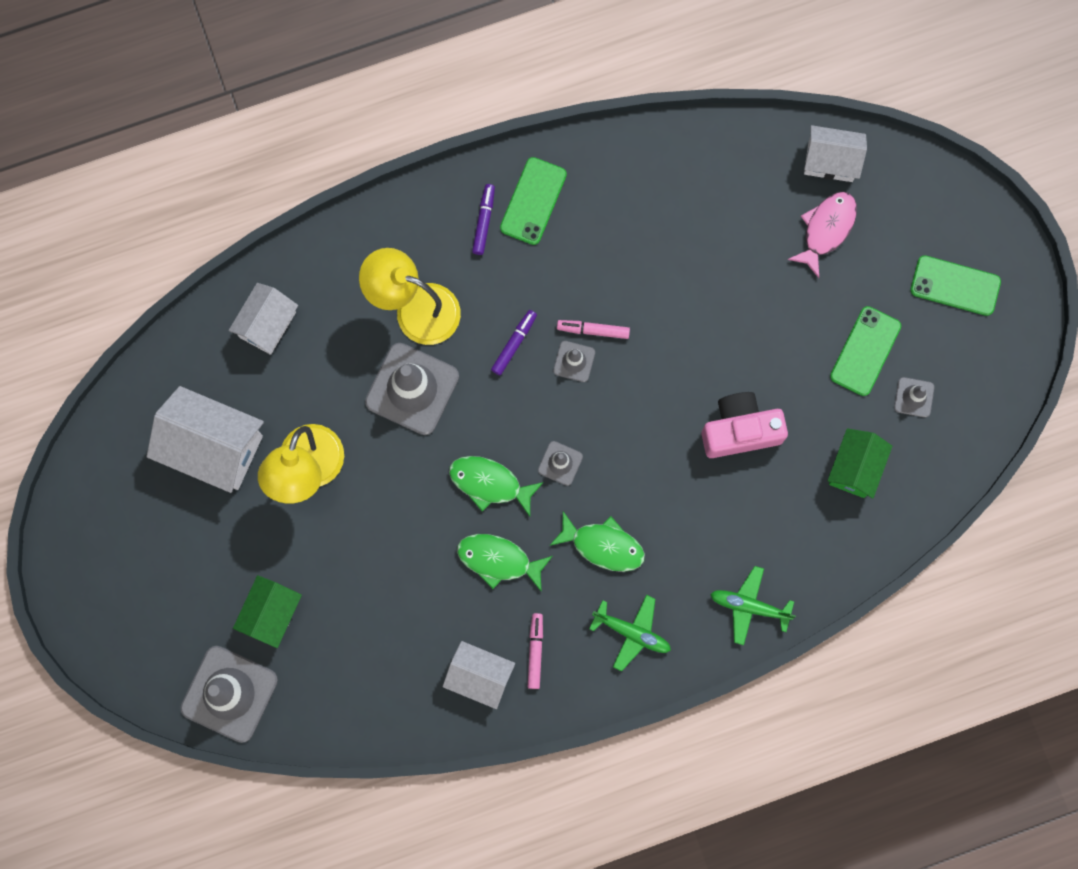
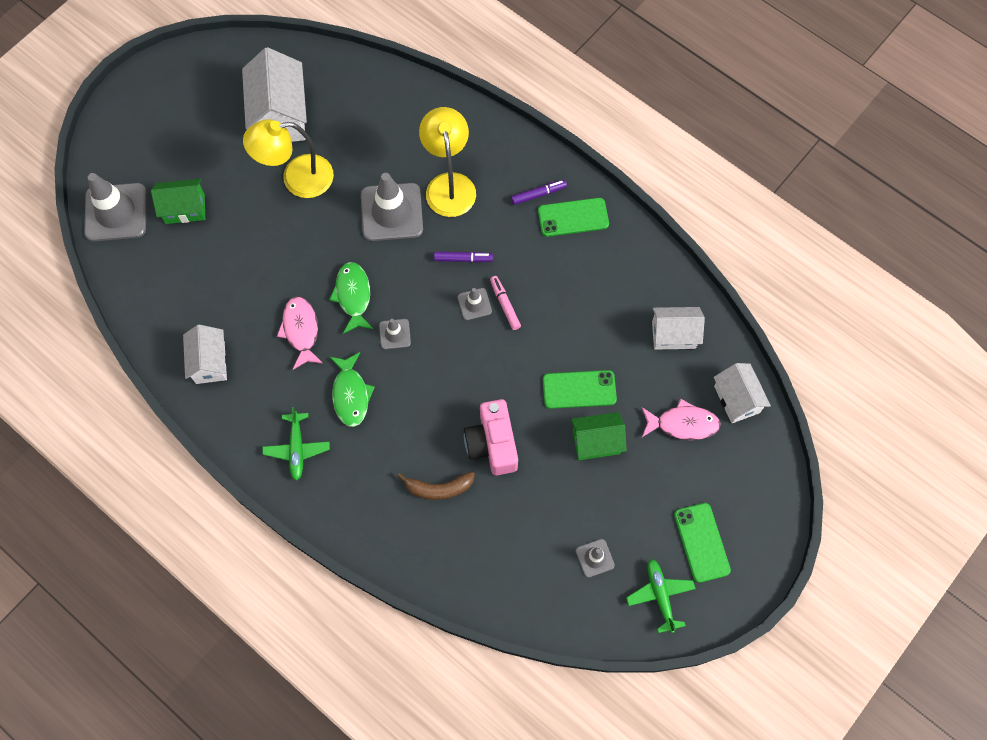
camera: 60 degrees right, 10 degrees down
white house [229,283,298,355] -> white house moved to [652,307,705,350]
green fish [457,534,553,592] -> pink fish [277,297,323,370]
pink marker [528,613,543,689] -> none
pink camera [701,392,788,458] -> pink camera turned 150 degrees counterclockwise [464,399,518,475]
green plane [710,566,796,645] -> green plane moved to [626,559,696,633]
green house [828,428,892,499] -> green house moved to [571,412,627,460]
green phone [830,306,901,396] -> green phone moved to [543,370,617,409]
none -> brown banana [397,472,475,500]

